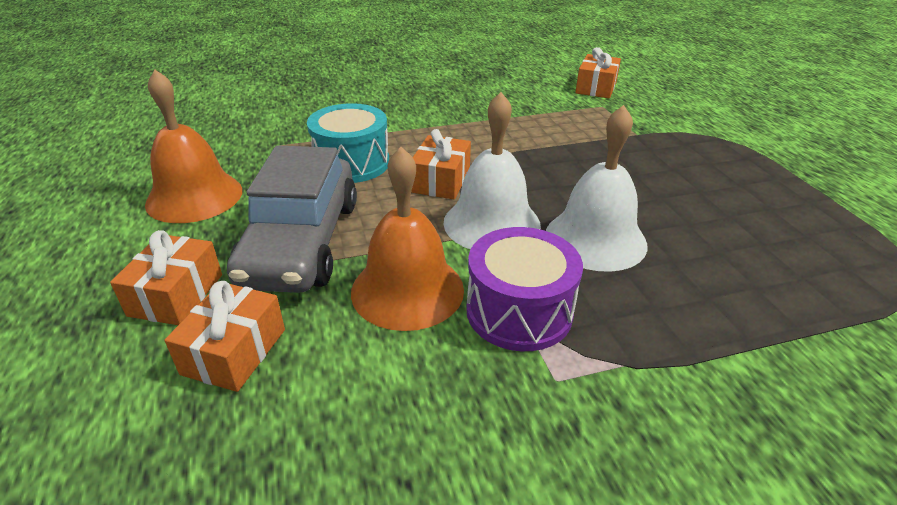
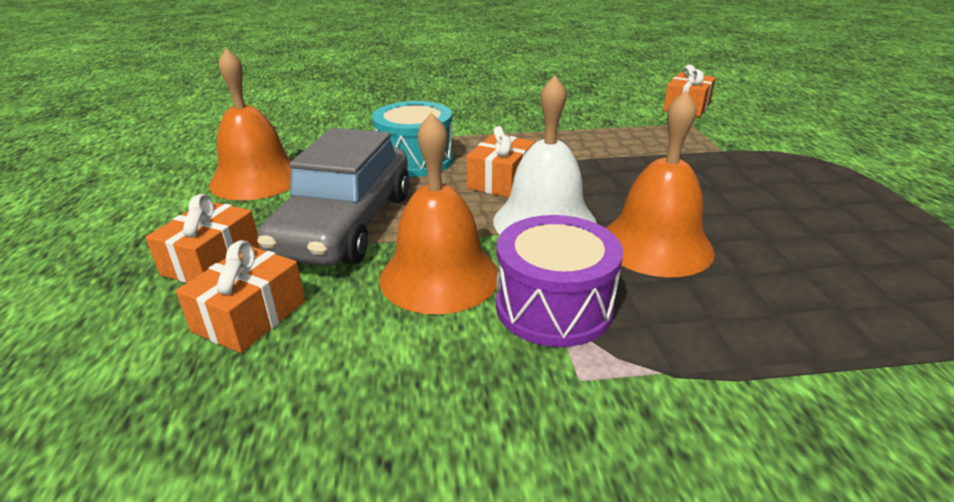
camera: 10 degrees right, 5 degrees down
white bell [546,105,647,272] -> orange bell [606,90,715,277]

